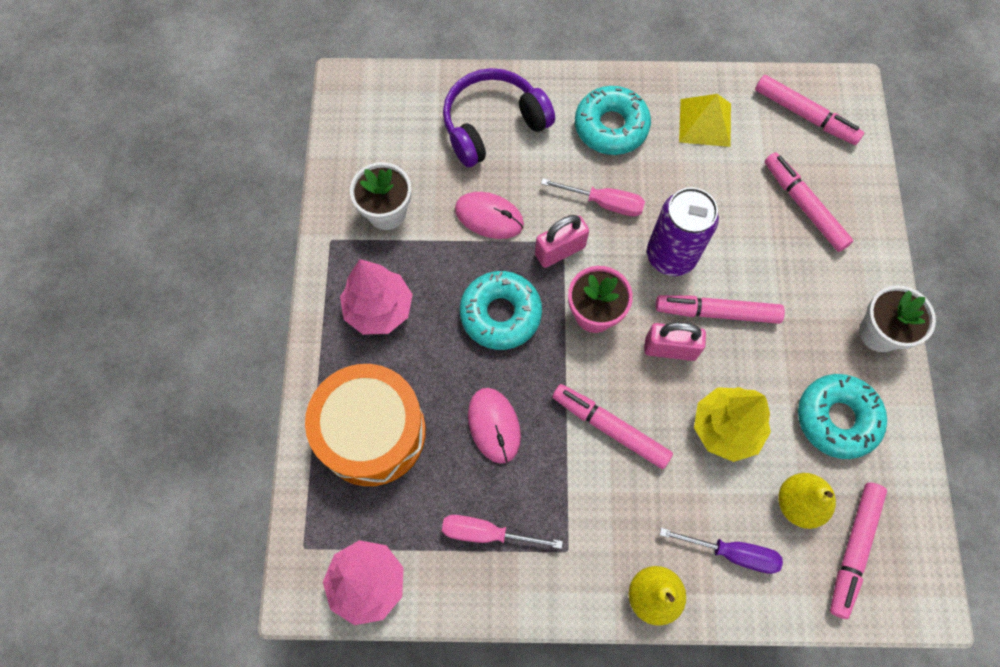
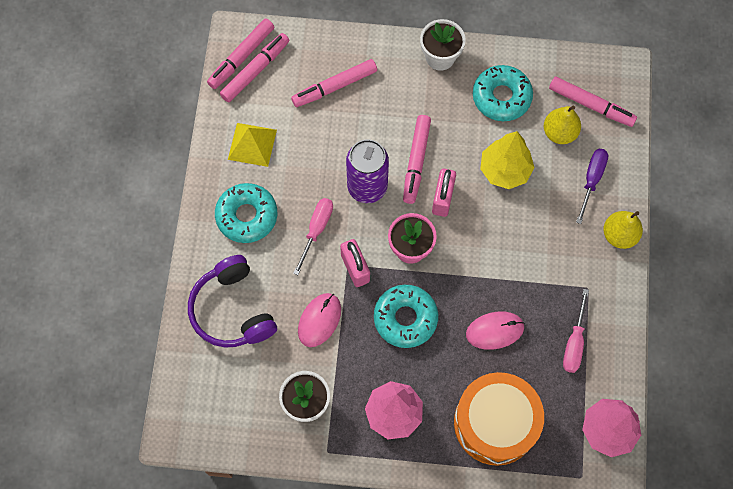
camera: 85 degrees left, 0 degrees up
pink marker [552,384,673,469] -> pink marker moved to [207,18,274,89]

